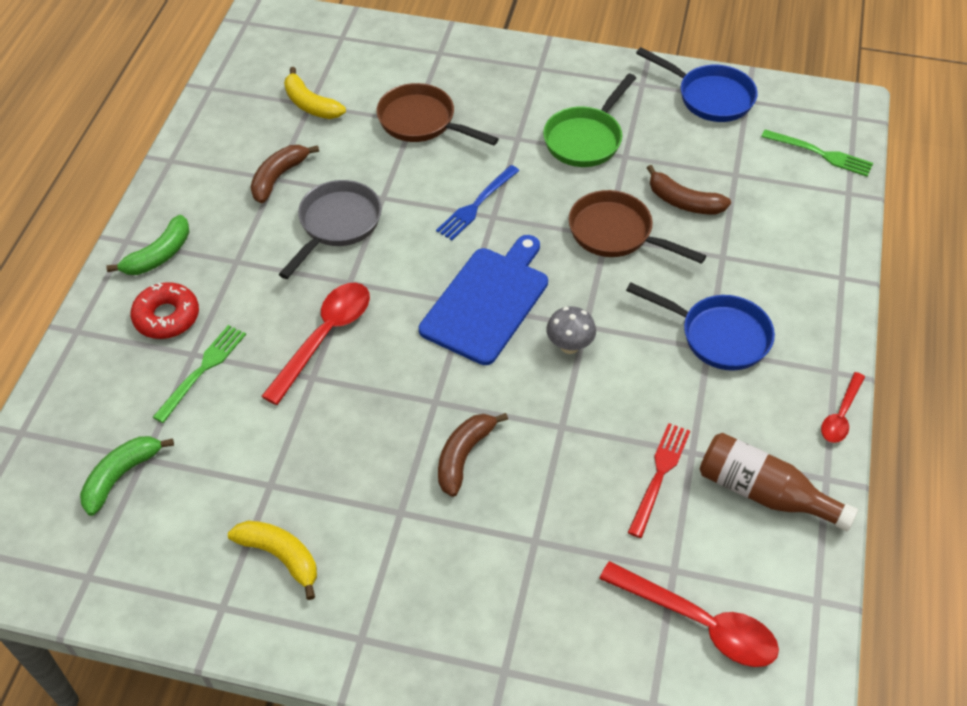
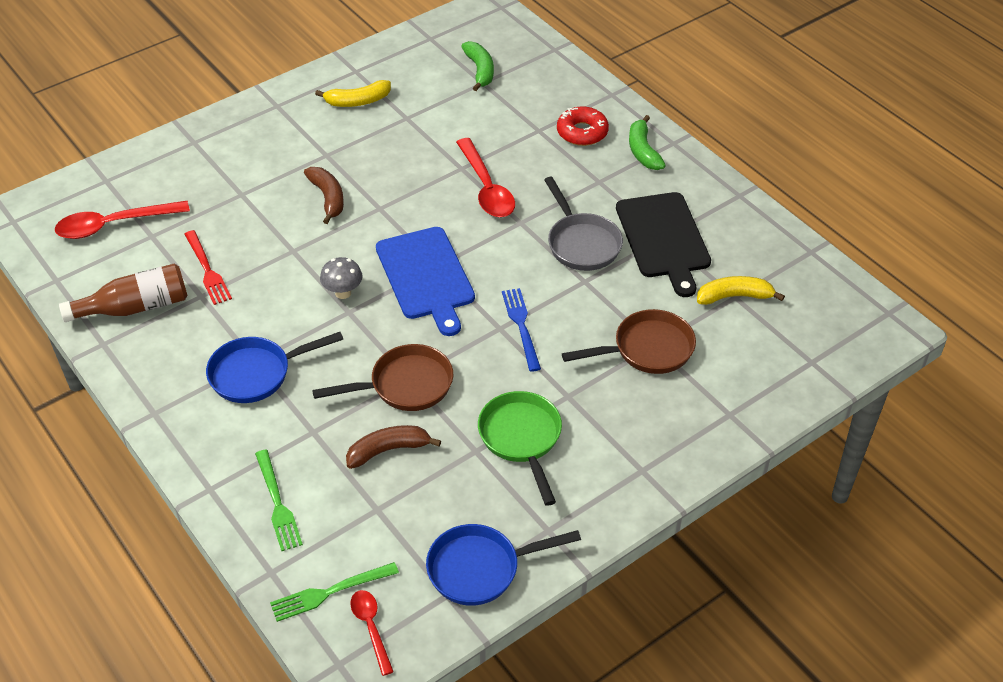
camera: 130 degrees right, 5 degrees down
green fork [153,325,246,423] -> green fork moved to [255,450,303,551]
brown banana [251,145,319,203] -> black cutting board [616,192,711,297]
red spoon [821,372,865,443] -> red spoon moved to [350,590,394,676]

